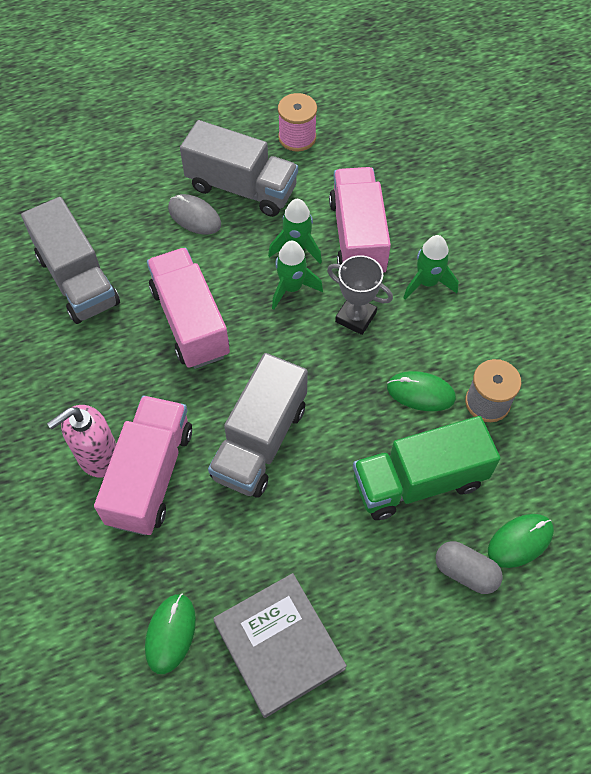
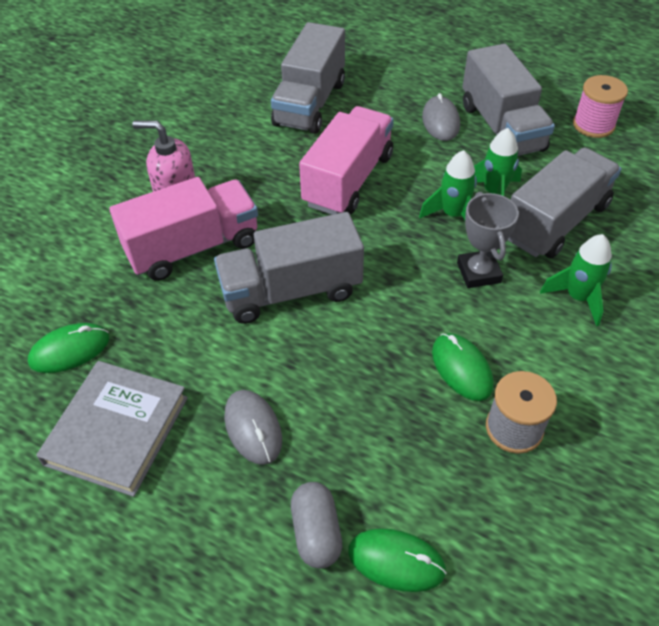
camera: 50 degrees right, 10 degrees down
pink truck [329,167,391,273] -> grey truck [508,147,622,258]
green truck [353,416,500,520] -> none
none -> grey mouse [224,390,282,465]

